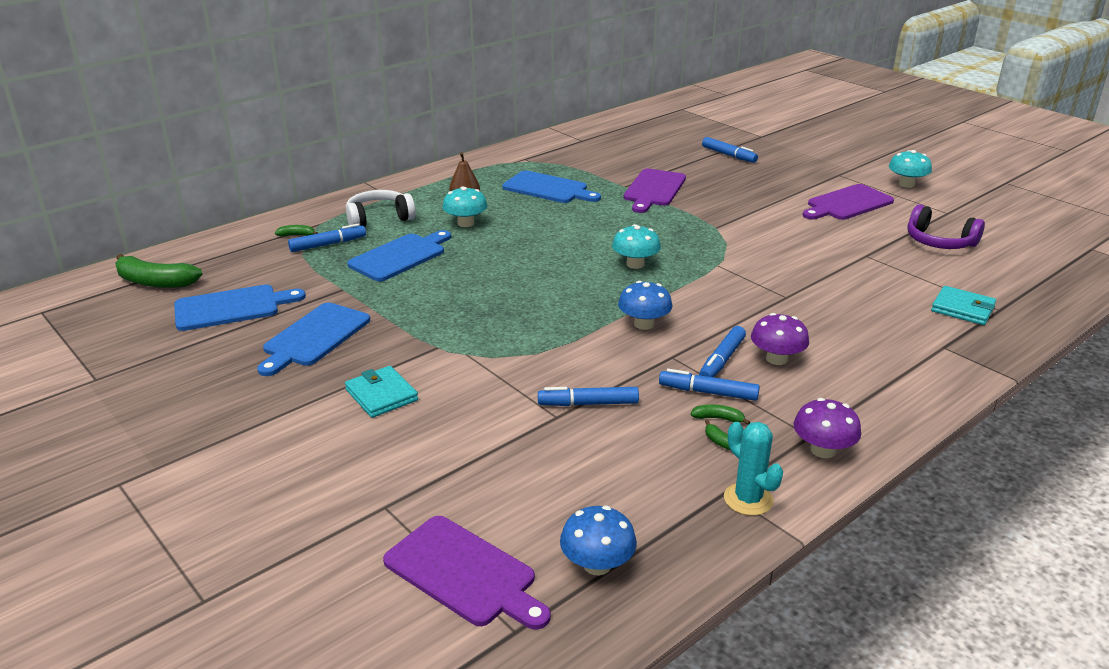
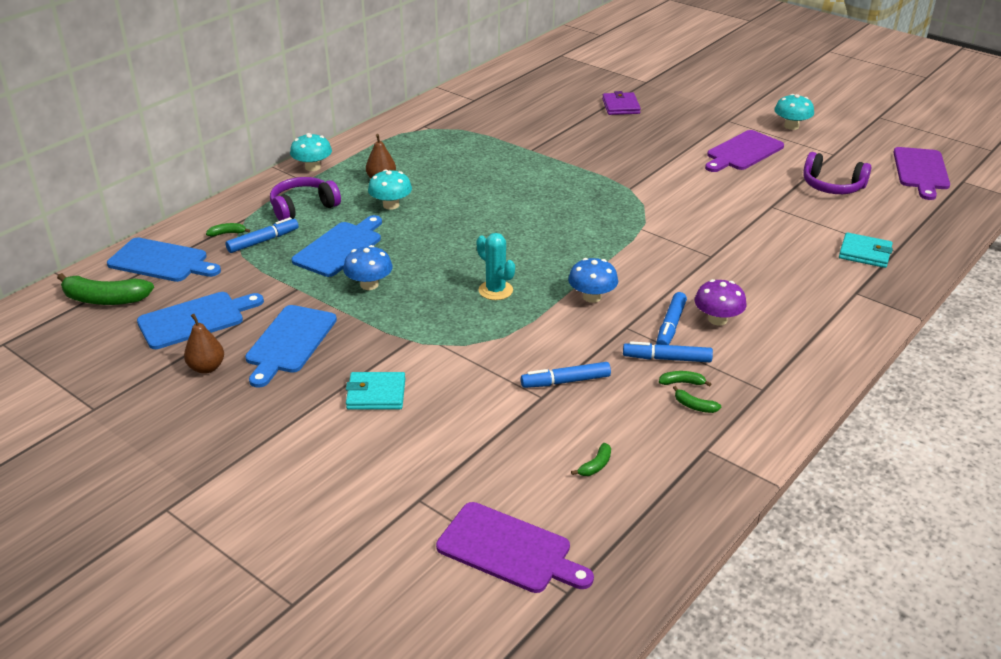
camera: 10 degrees left, 5 degrees up
turquoise wallet [345,366,418,418] -> turquoise wallet turned 45 degrees counterclockwise [346,372,405,410]
white headphones [346,190,416,227] -> purple headphones [270,177,341,221]
blue cutting board [502,170,601,203] -> blue cutting board moved to [107,238,221,282]
blue mushroom [560,506,637,576] -> blue mushroom moved to [343,245,393,290]
turquoise mushroom [612,224,661,269] -> turquoise mushroom moved to [290,133,332,171]
purple cutting board [624,169,686,213] -> purple cutting board moved to [893,147,950,200]
blue marker [702,137,758,163] -> purple wallet [602,91,641,115]
turquoise cactus [724,422,783,516] -> turquoise cactus moved to [477,233,515,300]
purple mushroom [794,398,861,458] -> none
none -> brown pear [184,314,224,374]
none -> green banana [571,443,611,476]

